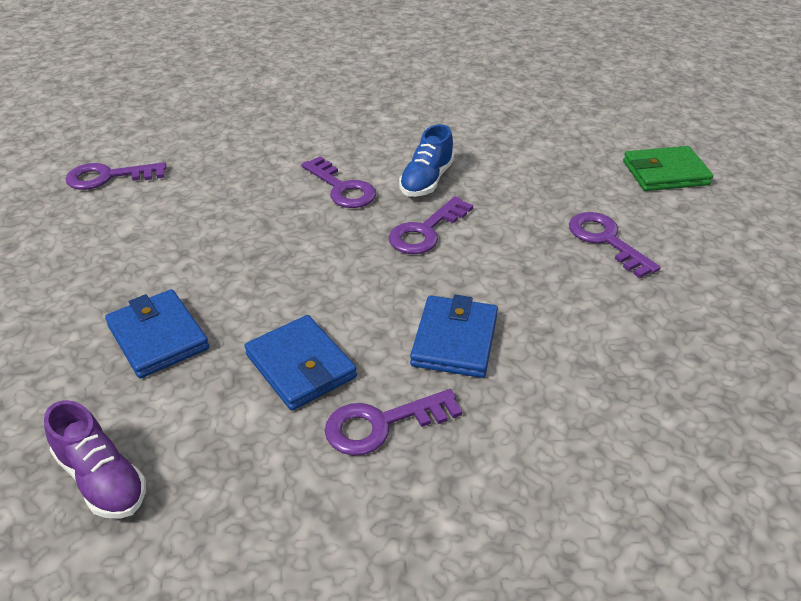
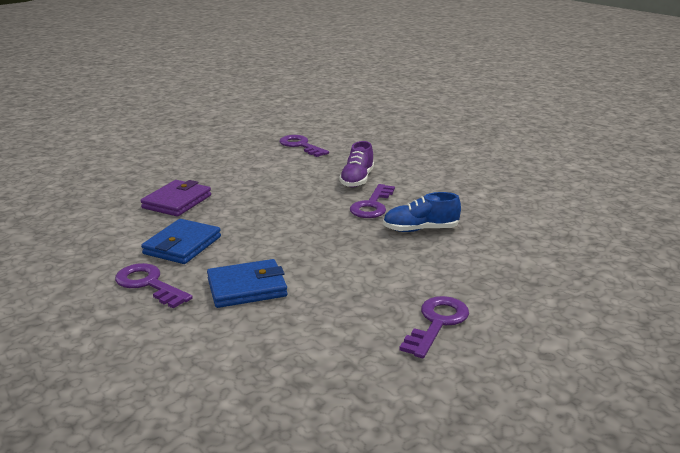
camera: 60 degrees right, 15 degrees down
purple shoe [44,400,146,519] -> purple shoe moved to [339,141,374,187]
blue wallet [105,289,209,378] -> purple wallet [141,180,211,216]
purple key [389,196,473,254] -> none
green wallet [623,146,713,191] -> none

